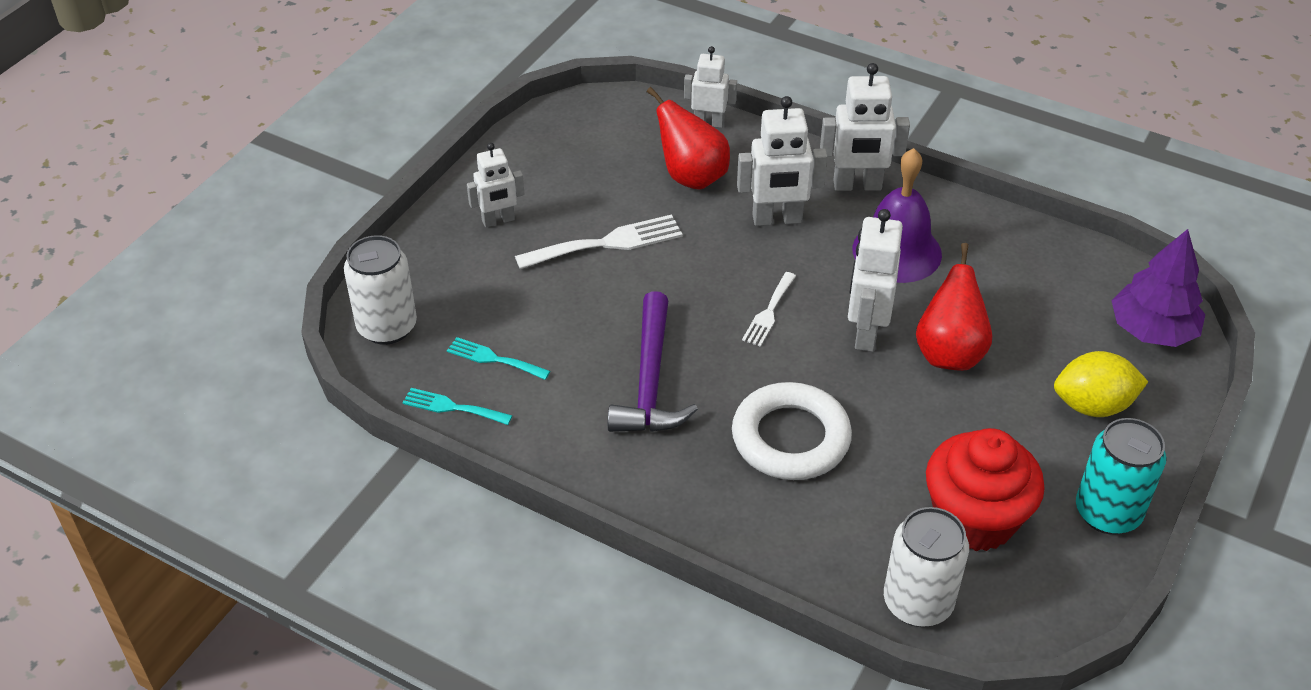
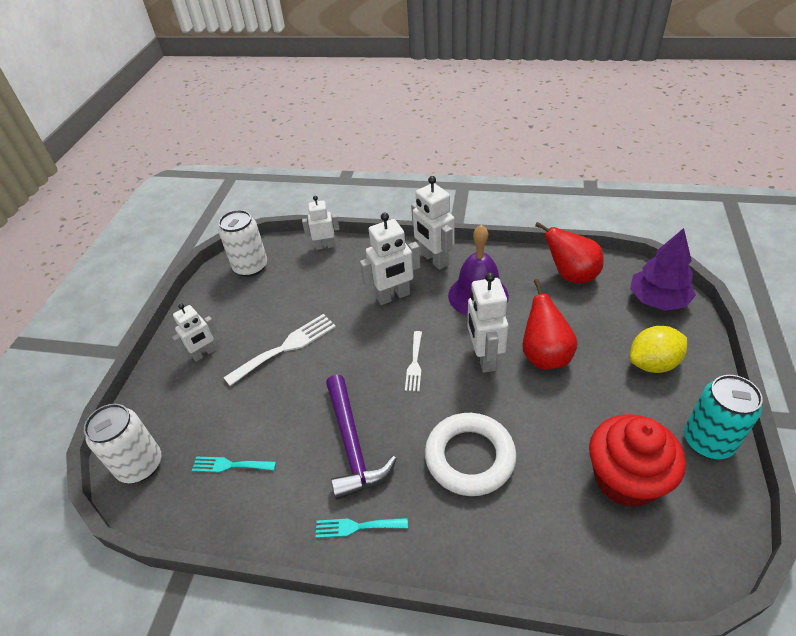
camera: 15 degrees left, 0 degrees up
turquoise fork [403,388,513,425] -> turquoise fork moved to [316,518,408,538]
red pear [647,87,730,190] -> red pear moved to [535,222,604,283]
white robot [820,63,910,191] -> white robot turned 75 degrees clockwise [411,176,454,270]
white can [884,507,969,627] -> white can moved to [218,210,267,277]

